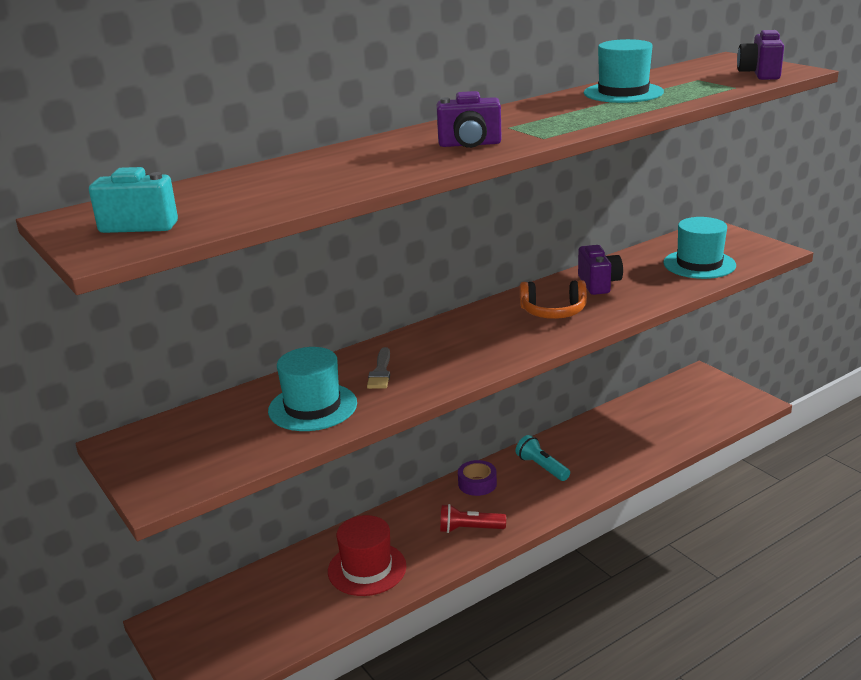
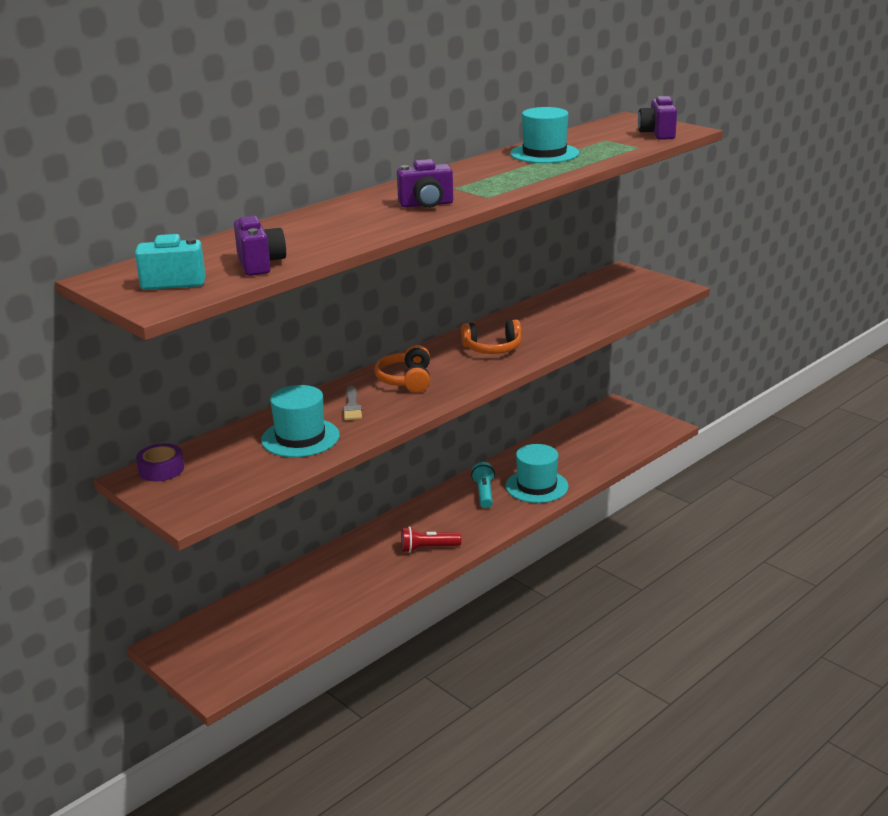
camera: 10 degrees left, 0 degrees up
red hat [328,515,406,596] -> none
purple tape [458,460,497,496] -> purple tape moved to [136,443,184,481]
turquoise flashlight [516,435,570,481] -> turquoise flashlight turned 45 degrees clockwise [471,462,495,508]
purple camera [578,245,623,295] -> purple camera moved to [234,216,286,276]
turquoise hat [663,217,736,279] -> turquoise hat moved to [506,444,568,503]
none -> orange headphones [375,345,430,393]

